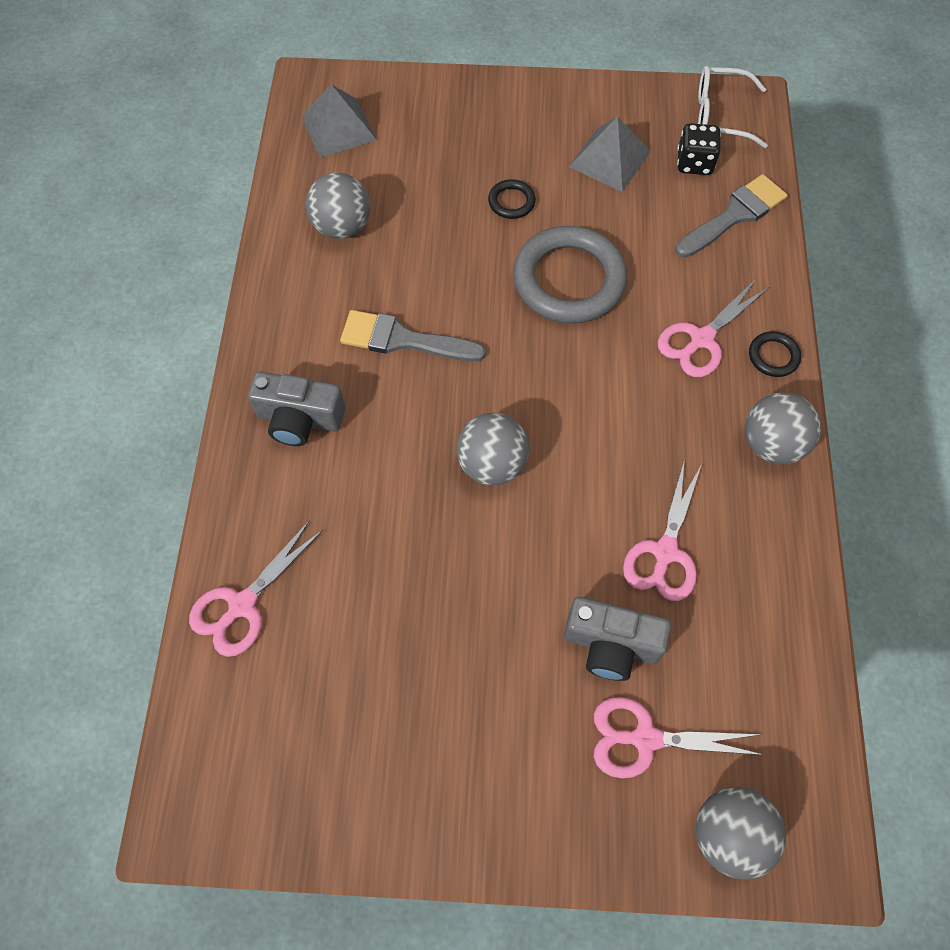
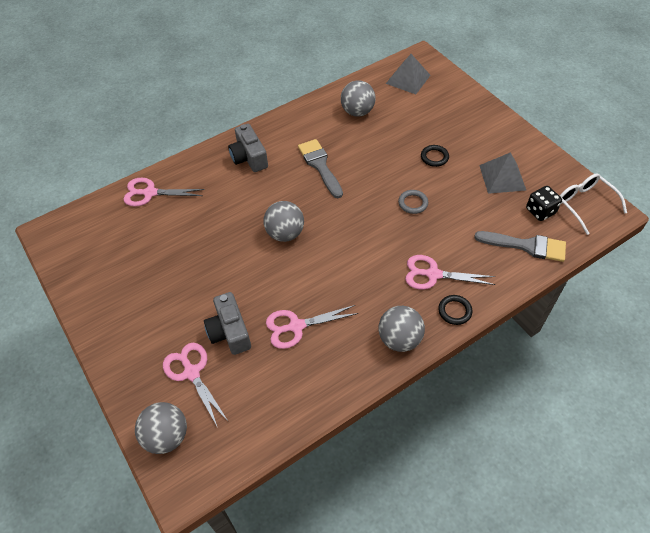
camera: 55 degrees right, 10 degrees down
grey ring [513,226,627,324] -> grey ring [398,190,428,214], size x0.44

